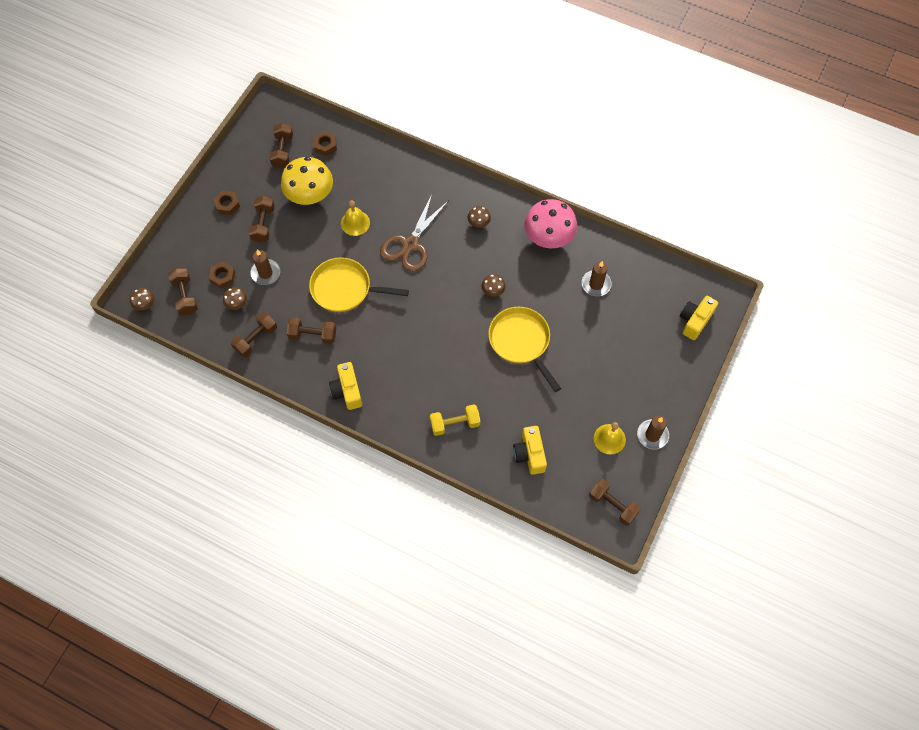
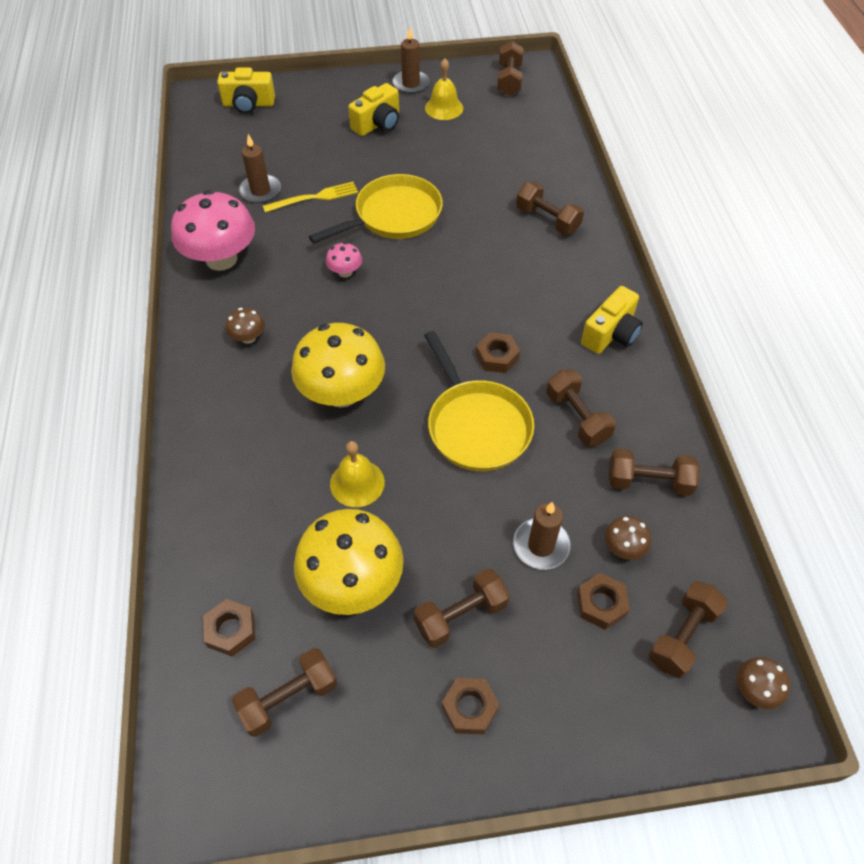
camera: 125 degrees left, 10 degrees down
brown scissors [380,194,449,272] -> yellow mushroom [291,323,385,408]
yellow dumbbell [430,405,480,436] -> brown dumbbell [516,182,584,235]
brown mushroom [481,274,505,297] -> pink mushroom [326,242,362,278]
yellow pan [488,307,561,392] -> yellow pan turned 150 degrees counterclockwise [309,174,443,243]
yellow camera [513,426,547,475] -> yellow camera moved to [348,83,399,136]
none -> yellow fork [263,182,358,213]
none -> brown nut [476,332,520,373]

